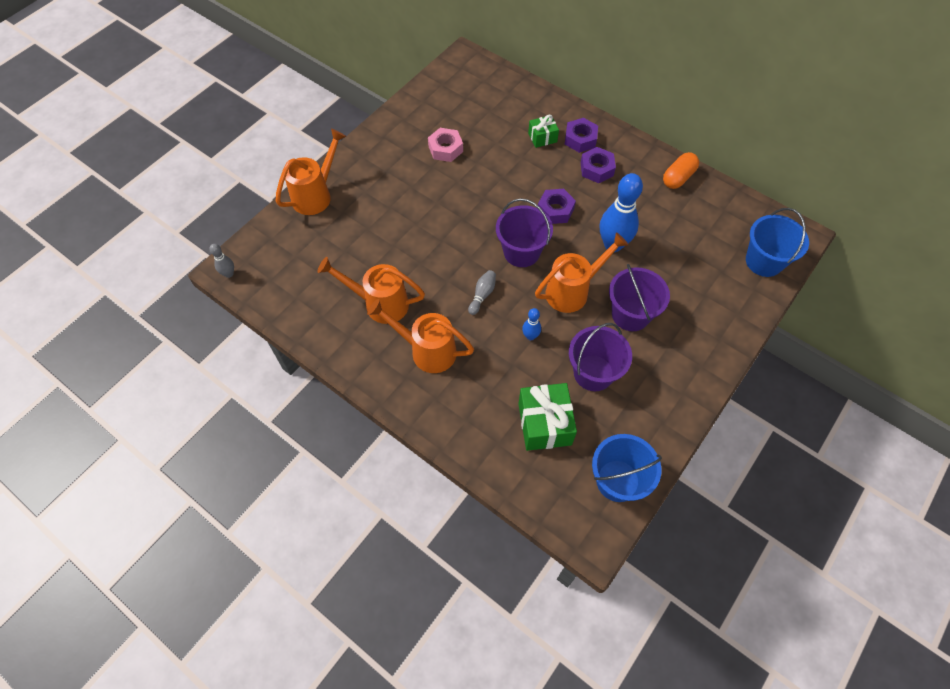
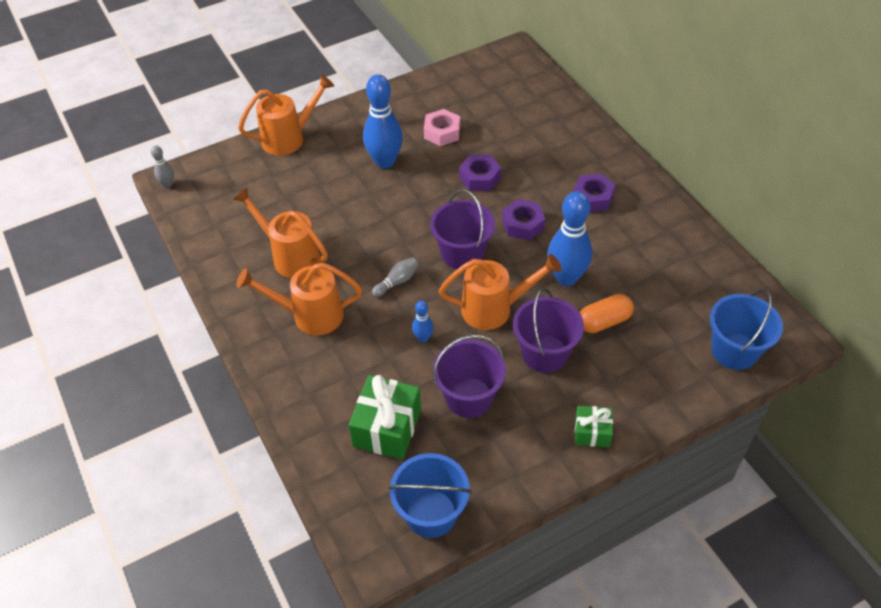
camera: 25 degrees right, 10 degrees down
orange watering can [367,299,474,373] -> orange watering can turned 45 degrees counterclockwise [236,263,362,335]
green gift [528,115,559,148] -> green gift moved to [575,406,613,447]
purple nut [565,118,598,153] -> purple nut moved to [459,155,501,191]
orange capsule [663,152,699,189] -> orange capsule moved to [579,294,634,333]
none -> blue bowling pin [363,74,403,169]

